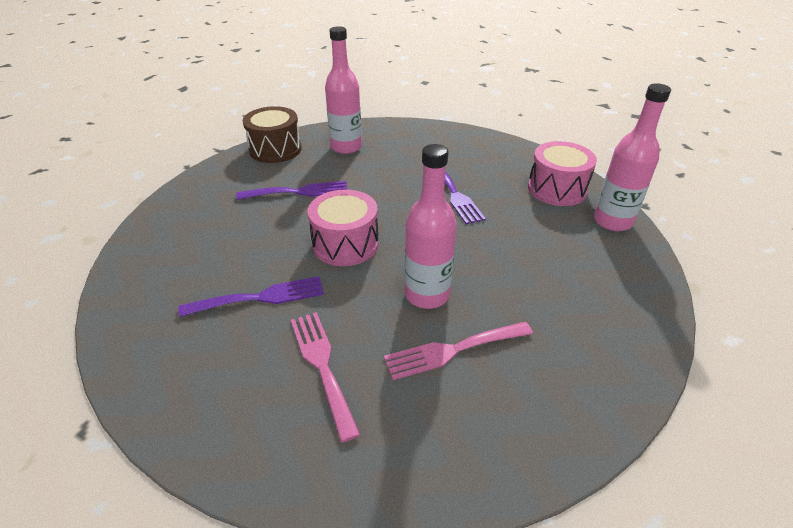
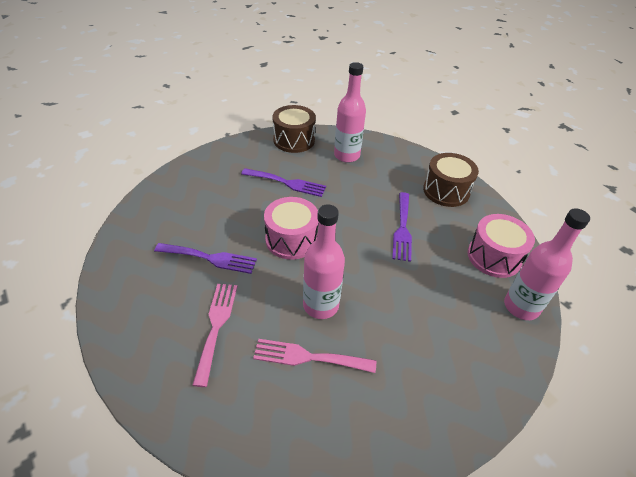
camera: 25 degrees right, 5 degrees up
none -> brown drum [423,153,479,207]

